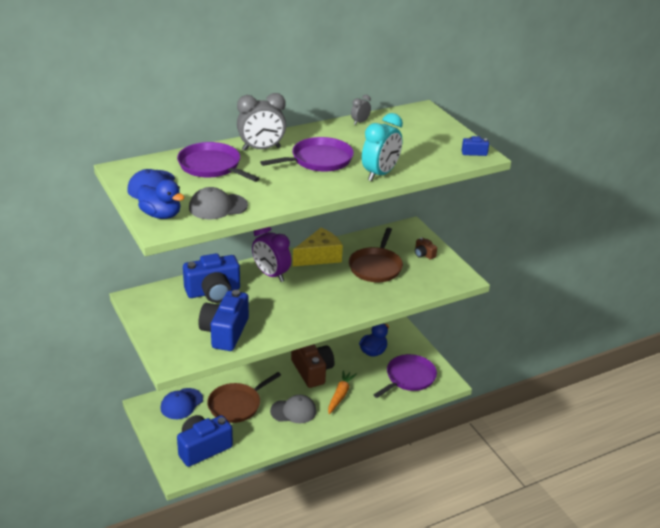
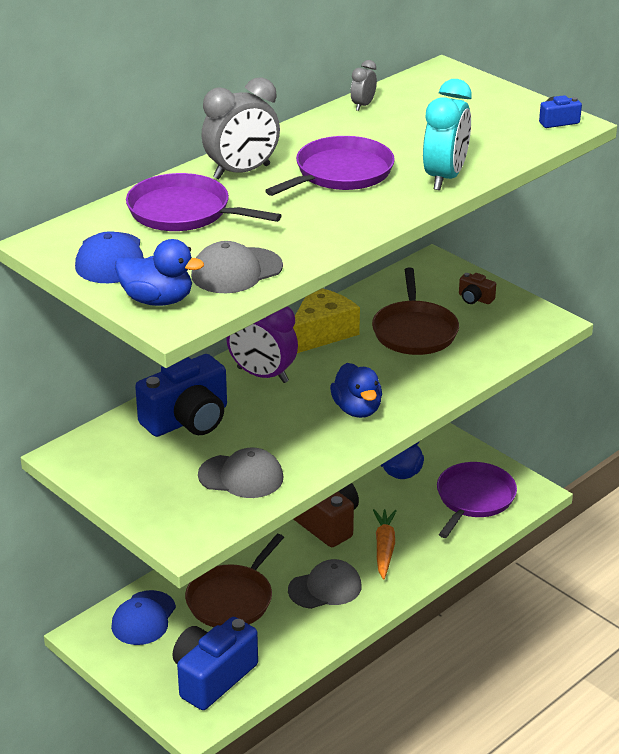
camera: 15 degrees left, 0 degrees up
blue camera [199,290,249,351] -> grey cap [198,448,284,498]
none -> blue duck [330,363,382,418]

